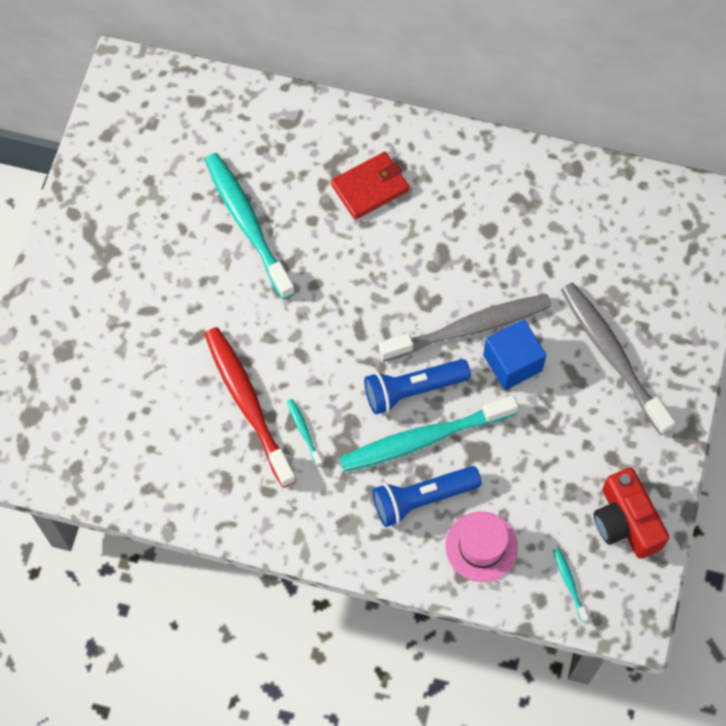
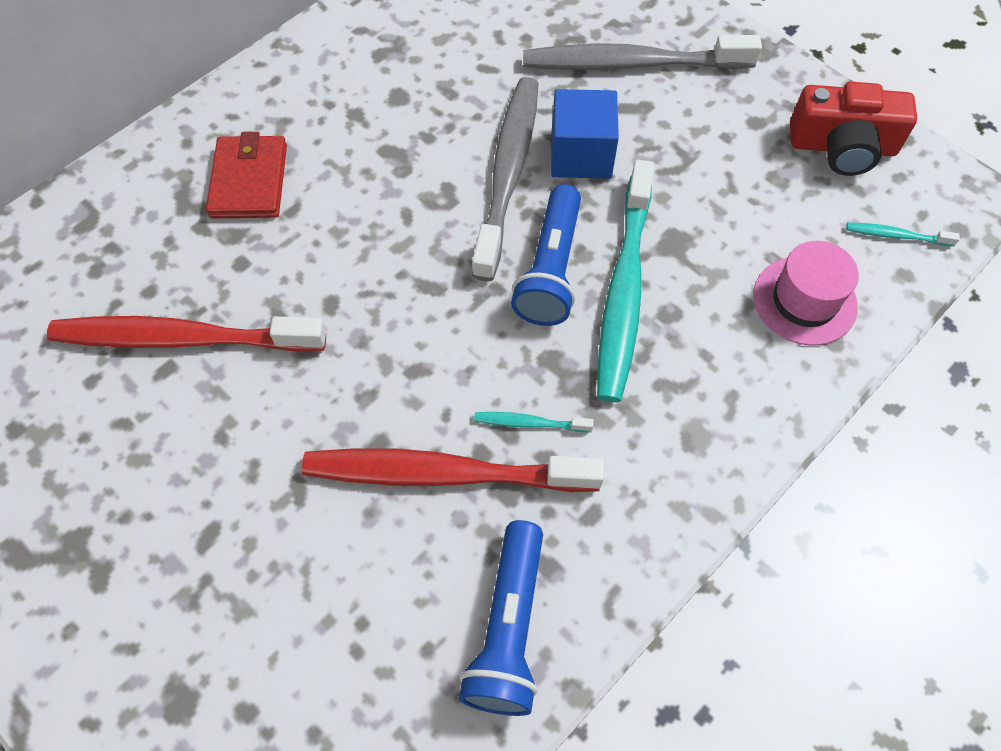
camera: 60 degrees left, 5 degrees down
turquoise toothbrush [205,153,295,299] -> red toothbrush [47,316,326,352]
blue flashlight [373,466,482,527] -> blue flashlight moved to [459,520,543,716]

